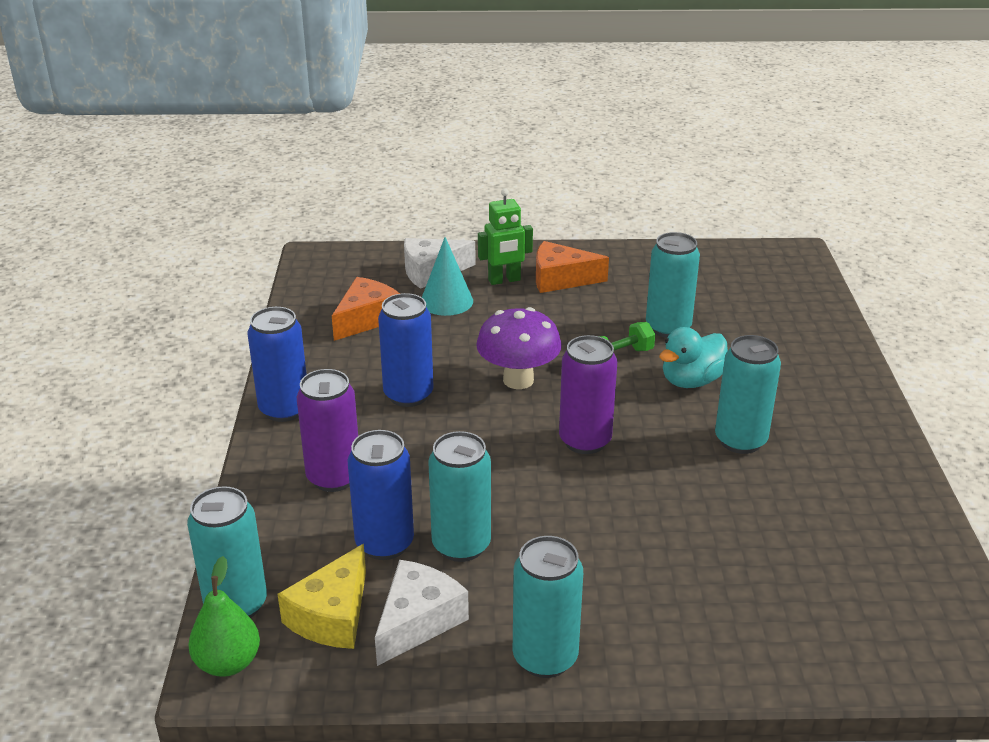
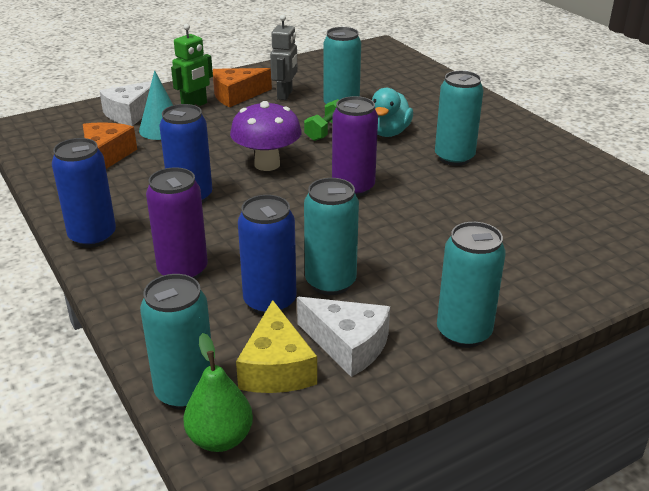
camera: 30 degrees left, 0 degrees up
white cheese [375,560,469,666] -> white cheese turned 120 degrees clockwise [297,297,390,377]
none -> grey robot [270,15,298,100]

